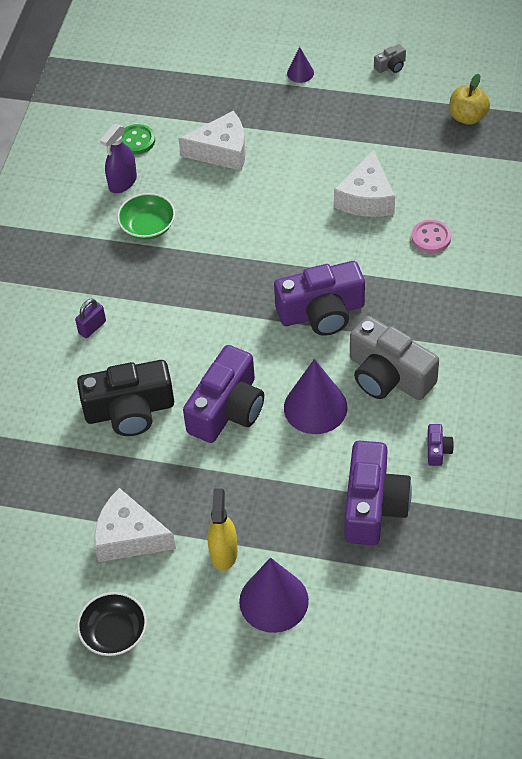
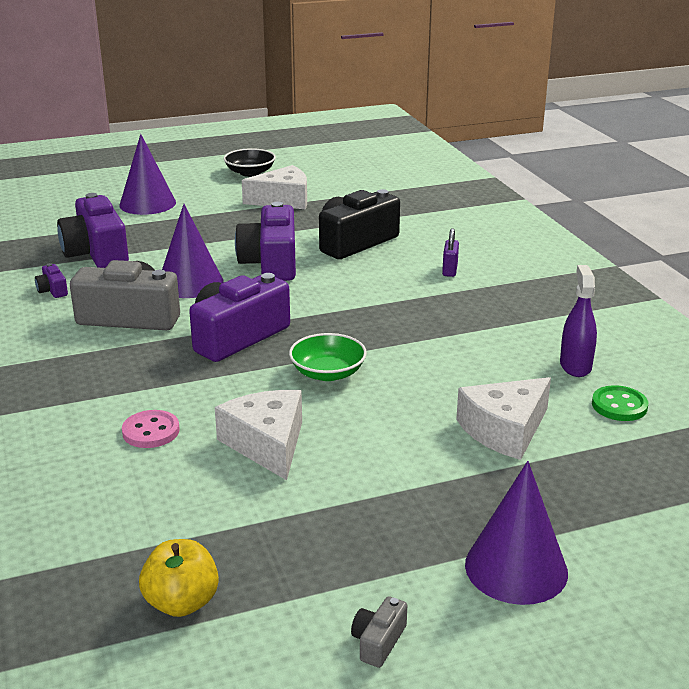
camera: 145 degrees right, 25 degrees down
green bowl [117,193,175,240] -> green bowl moved to [289,333,367,381]
yellow spray bottle [208,489,238,571] -> none
purple cone [287,47,314,83] -> purple cone [465,461,568,605], size x2.00

